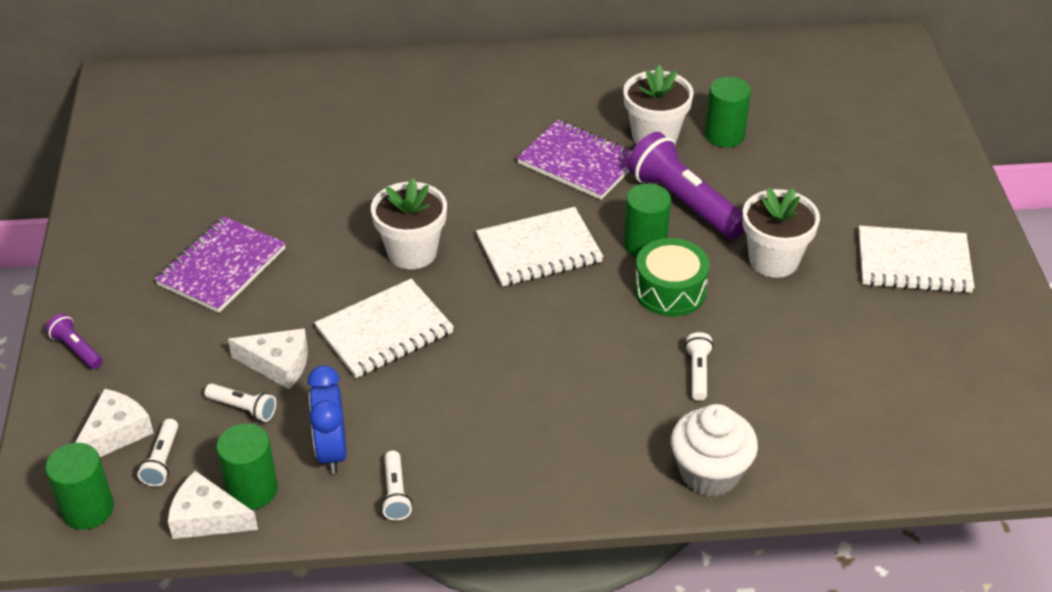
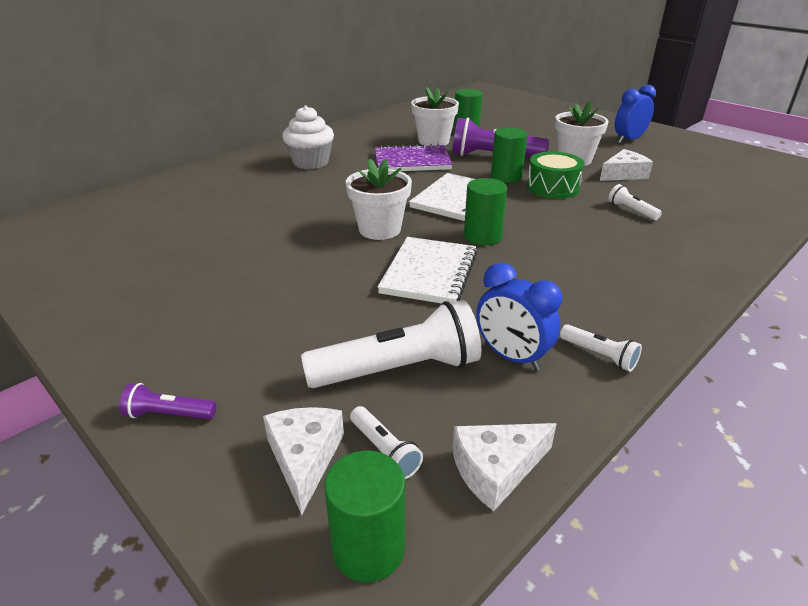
camera: 40 degrees left, 10 degrees down
purple notebook [155,216,286,313] -> none
white flashlight [204,383,276,422] -> white flashlight [301,300,481,388], size x2.13
green cylinder [216,424,278,510] -> green cylinder moved to [464,178,507,245]
white cheese [228,328,308,389] -> white cheese moved to [600,149,653,181]
white cupcake [671,404,758,496] -> white cupcake moved to [282,105,334,169]
white notebook [859,226,975,293] -> blue clock [615,85,656,144]

